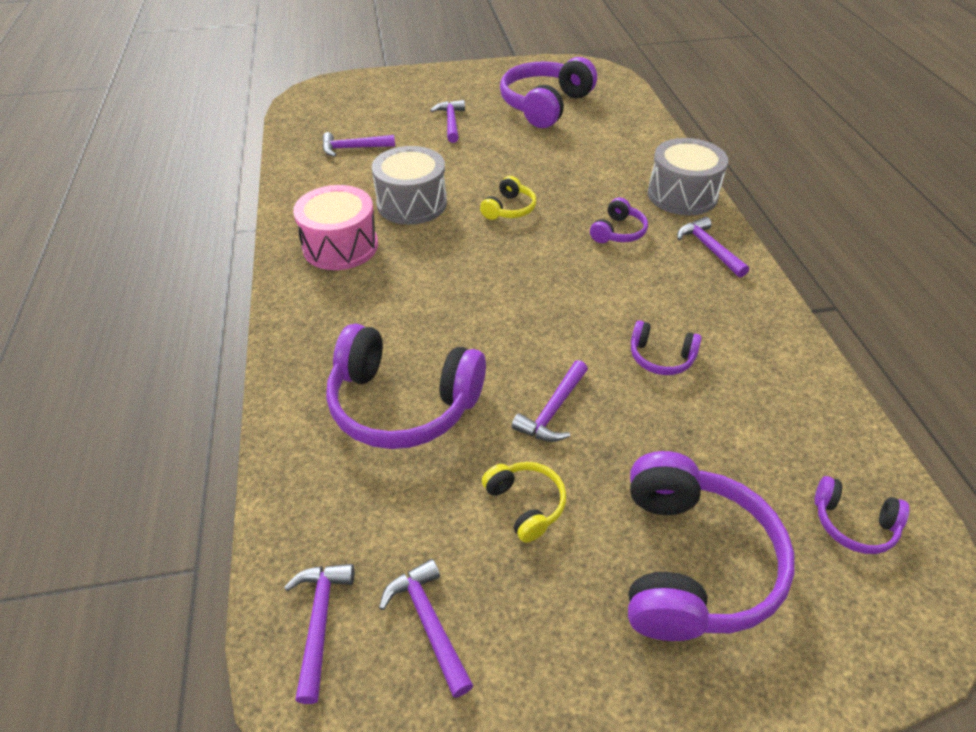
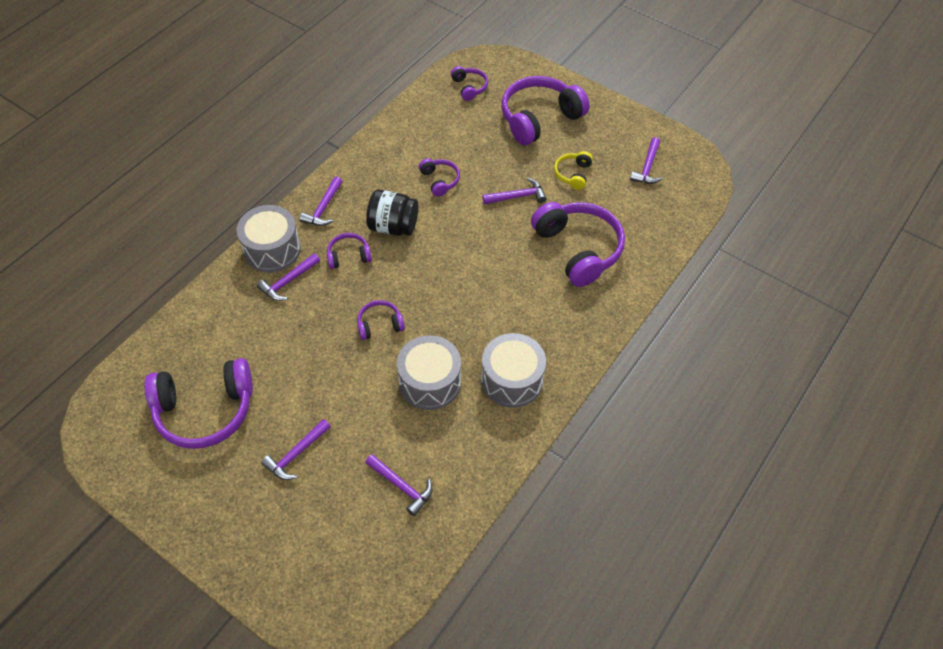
camera: 135 degrees left, 10 degrees up
purple hammer [284,564,355,704] -> purple hammer moved to [257,253,320,301]
pink drum [293,185,378,270] -> grey drum [481,333,546,408]
yellow headphones [480,176,536,220] -> purple headphones [357,300,405,340]
none -> black jar [366,189,418,236]

